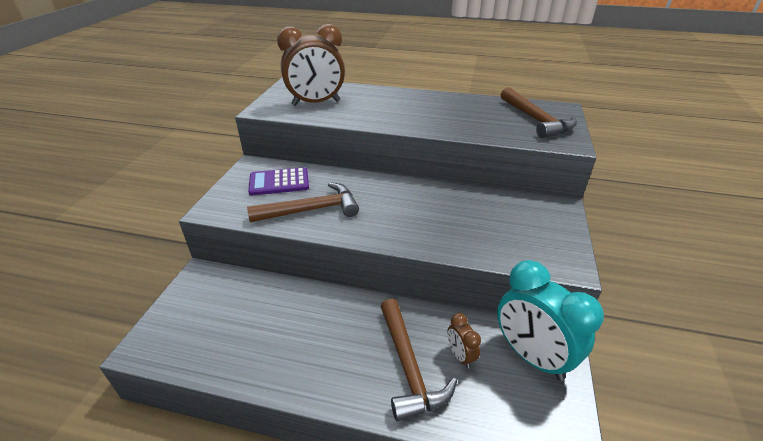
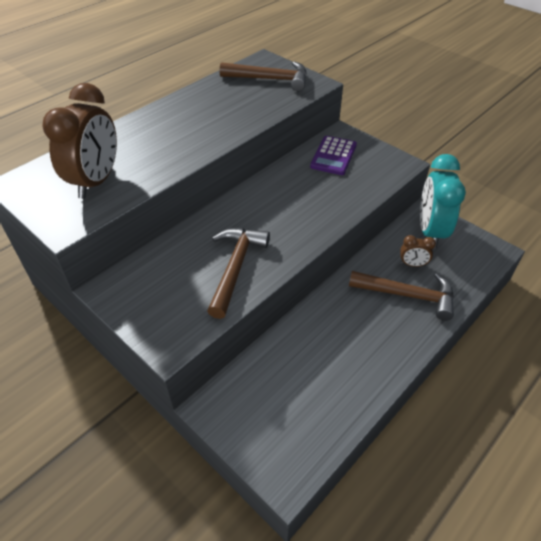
camera: 60 degrees left, 10 degrees up
purple calculator [248,167,309,196] -> purple calculator moved to [310,136,357,175]
turquoise clock [497,260,604,381] -> turquoise clock turned 105 degrees clockwise [420,154,466,248]

